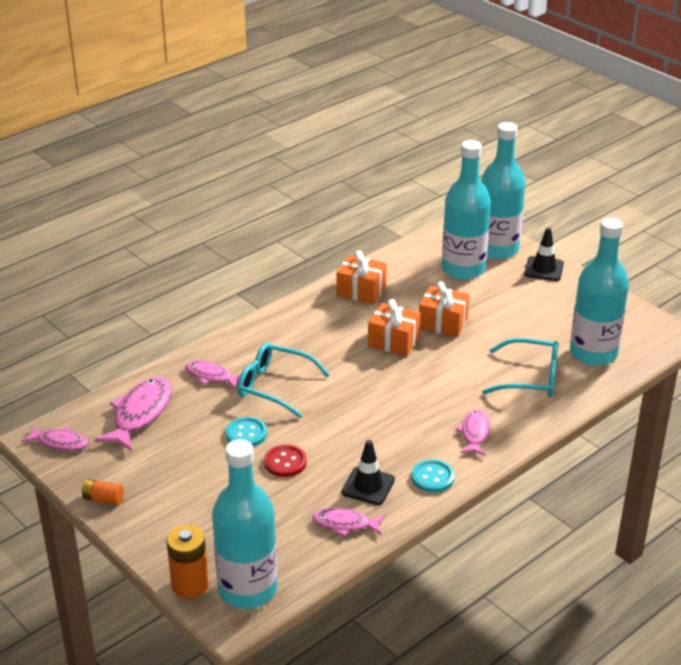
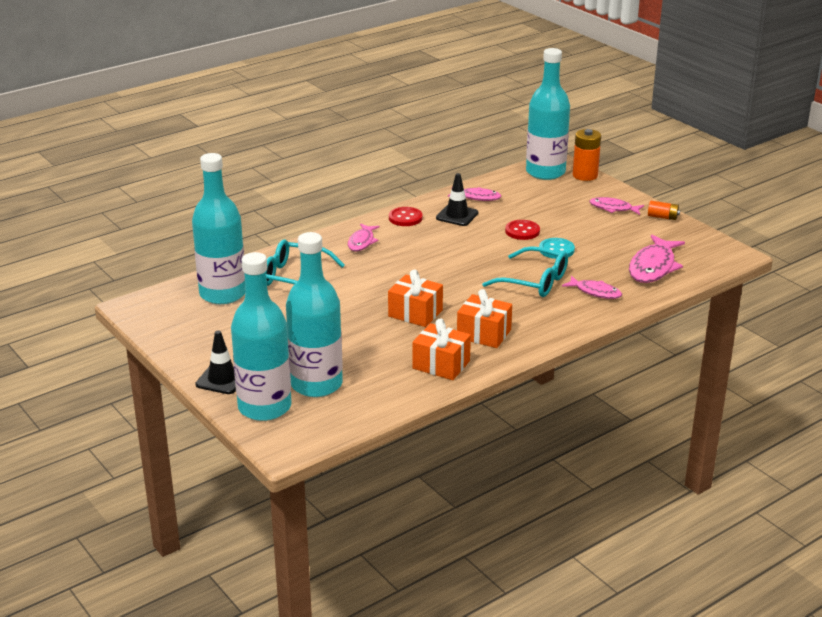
camera: 175 degrees left, 5 degrees down
pink fish [21,426,89,451] -> pink fish moved to [590,197,644,215]
turquoise button [412,459,455,493] -> red button [389,207,423,226]
orange gift [419,281,469,337] -> orange gift moved to [457,289,512,348]

